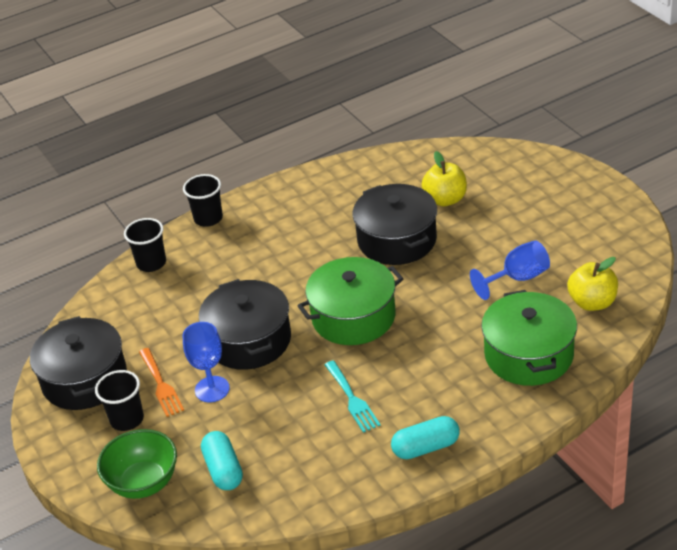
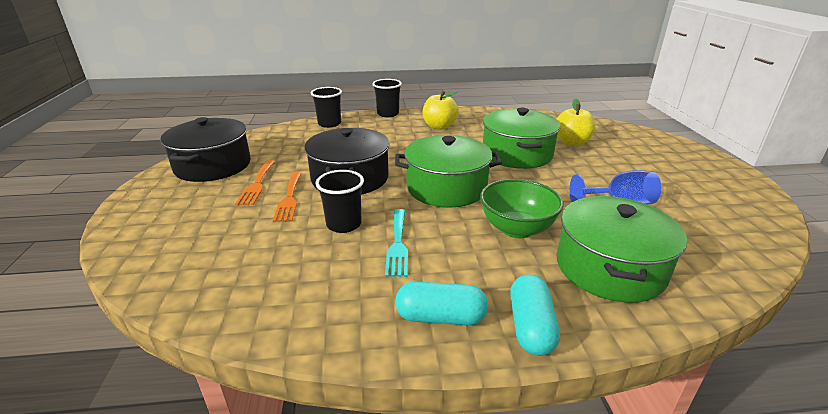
camera: 20 degrees right, 10 degrees down
black cup [95,370,144,431] -> black cup moved to [316,170,364,233]
green bowl [97,429,177,499] -> green bowl moved to [480,179,564,238]
blue goblet [182,322,230,402] -> orange fork [273,172,301,222]
turquoise capsule [201,431,243,490] -> turquoise capsule moved to [510,274,560,356]
black pot [353,184,437,265] -> green pot [483,108,560,169]
yellow apple [567,257,618,311] -> yellow apple moved to [423,91,459,130]

